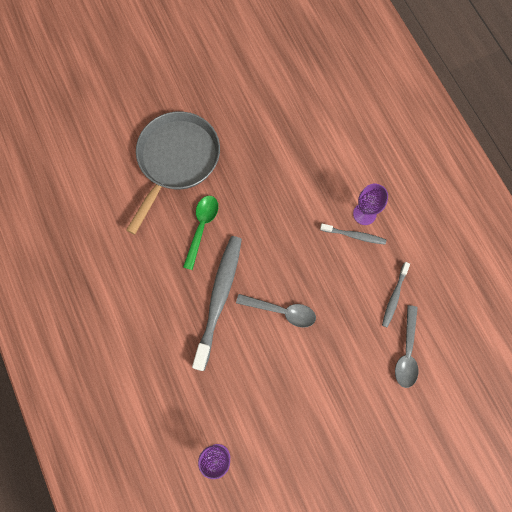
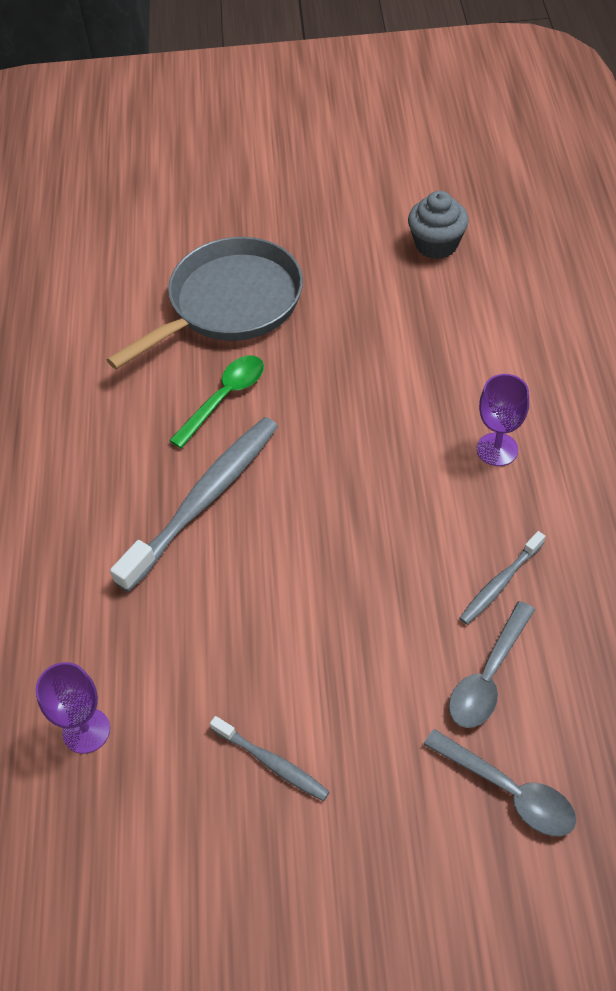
camera: 25 degrees right, 20 degrees down
grey spoon [236,294,316,328] -> grey spoon moved to [423,729,576,836]
grey toothbrush [320,224,386,245] -> grey toothbrush moved to [210,716,330,801]
none -> grey cupcake [408,191,469,259]

